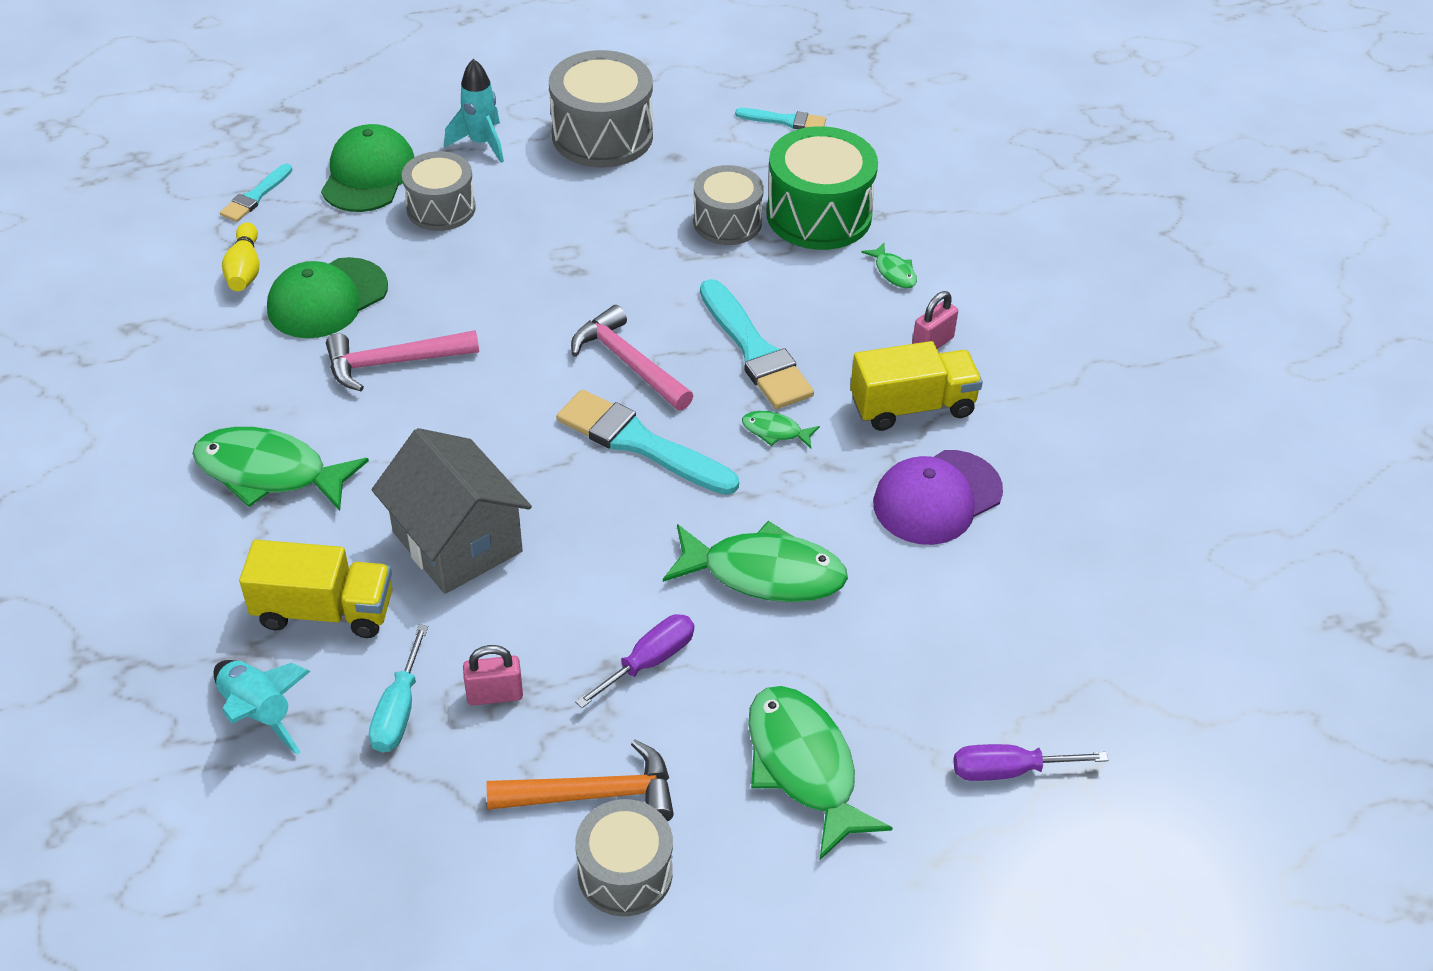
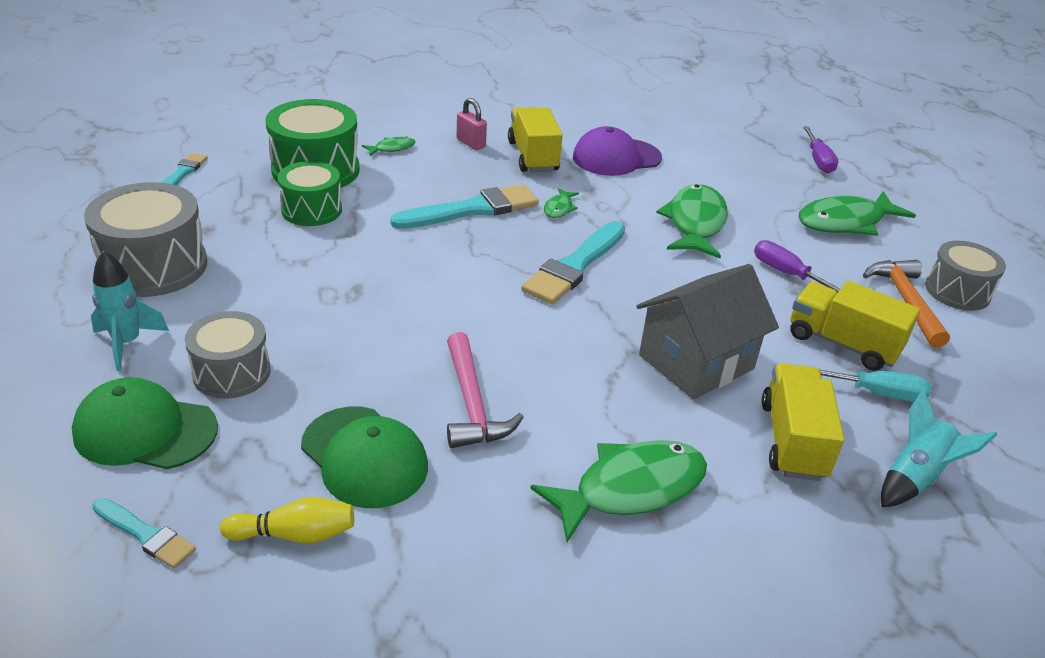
camera: 90 degrees left, 10 degrees down
green fish [192,427,369,511] -> green fish turned 135 degrees counterclockwise [531,440,707,542]
pink padlock [463,645,523,705] -> yellow truck [790,281,920,371]
pink hammer [571,305,693,411] -> none
grey drum [693,165,764,245] -> green drum [278,161,342,226]
purple cap [873,450,1003,545] -> purple cap turned 105 degrees clockwise [573,126,662,176]

